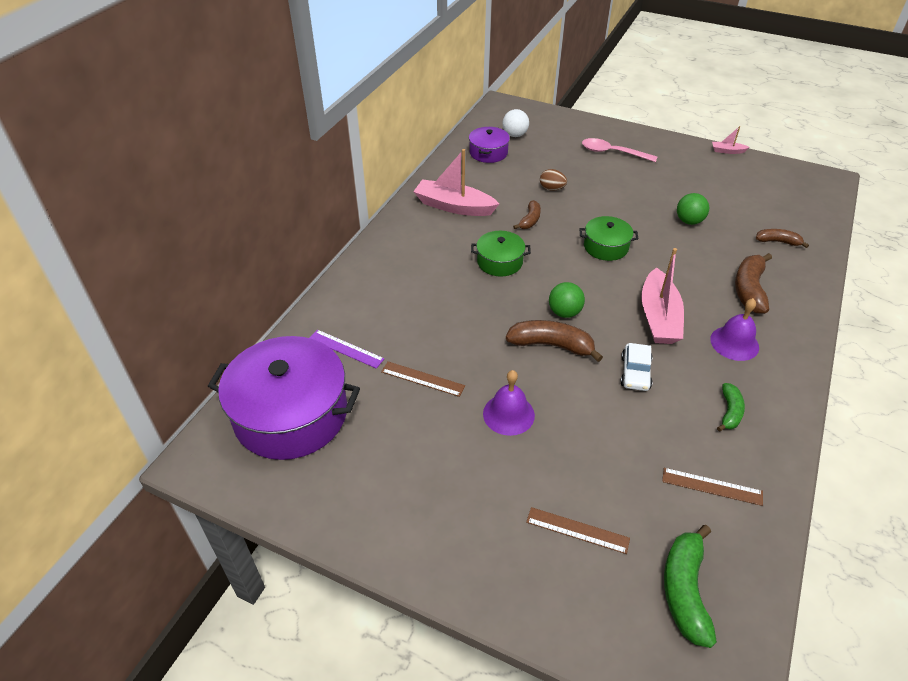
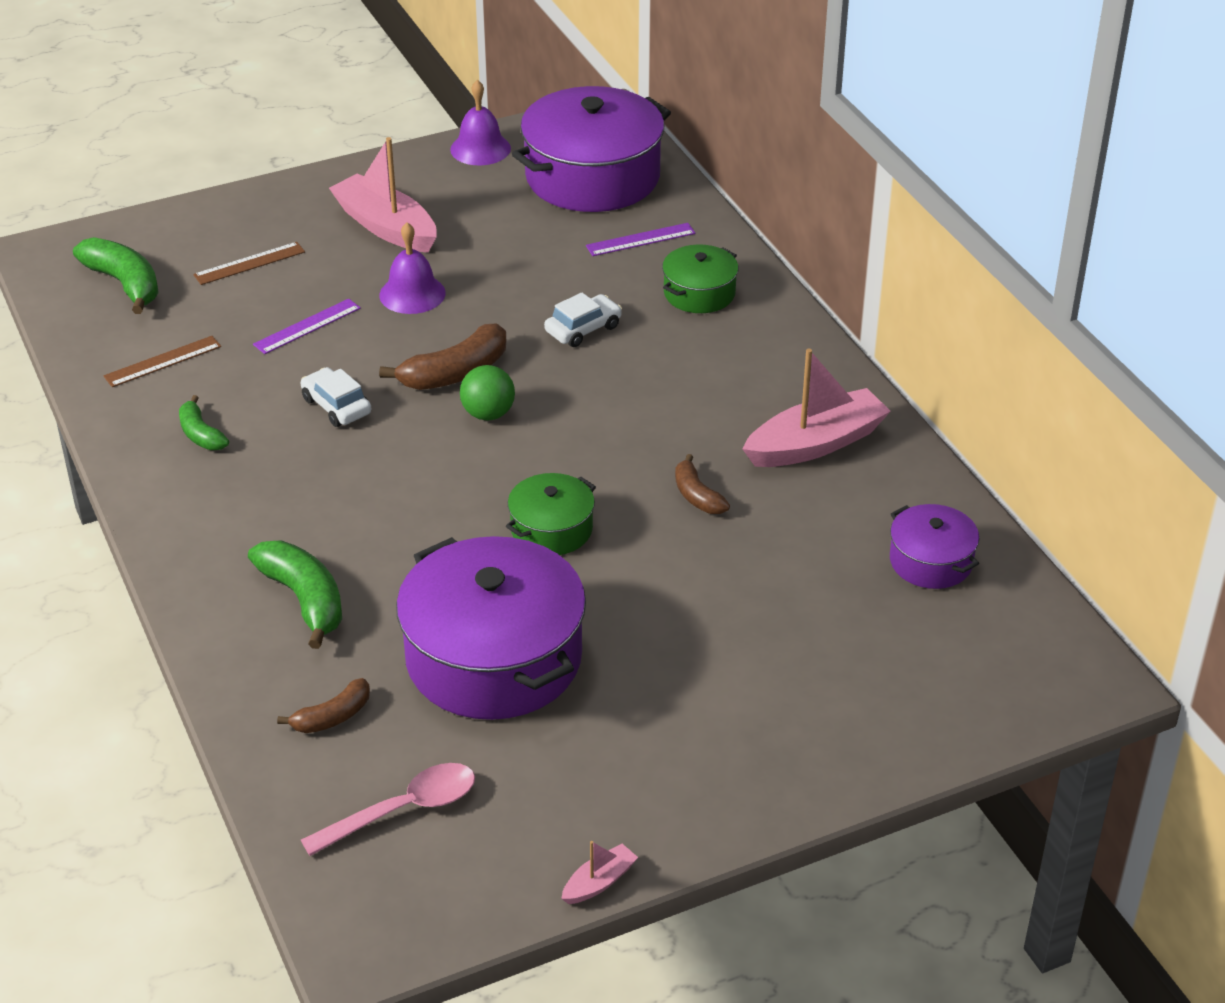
camera: 130 degrees right, 5 degrees down
brown ruler [381,362,465,397] -> none
green pot [471,231,531,276] -> green pot moved to [662,244,738,313]
white ball [502,109,529,137] -> none
brown egg [540,169,567,191] -> none
pink spoon [582,138,657,162] -> pink spoon moved to [301,763,475,856]
pink boat [642,248,684,344] -> pink boat moved to [329,137,437,253]
green ball [677,193,709,225] -> purple pot [396,536,586,720]
purple bell [710,298,759,361] -> purple bell moved to [450,80,511,165]
brown banana [735,253,772,314] -> green banana [248,540,342,649]
none -> purple ruler [253,299,361,354]
none -> white car [544,292,622,347]

